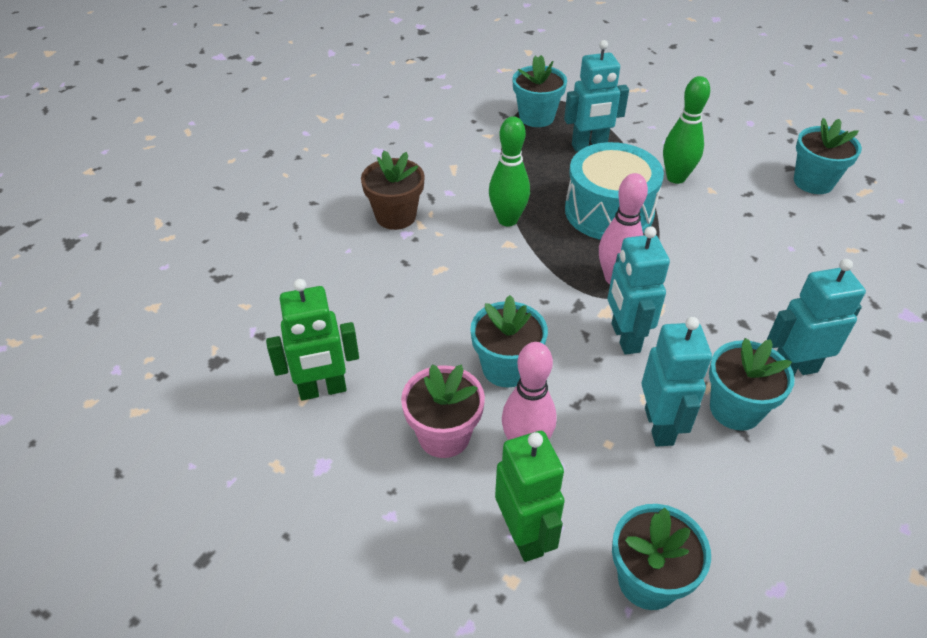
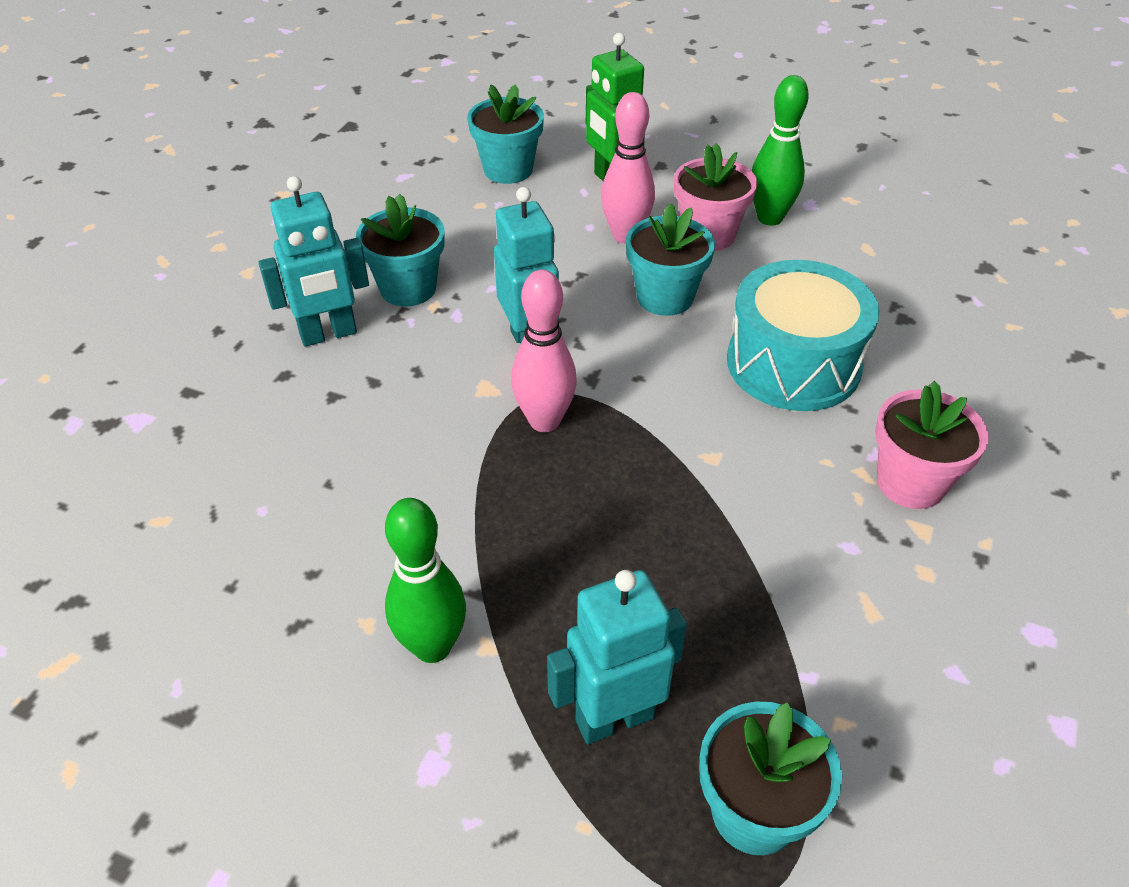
camera: 170 degrees right, 0 degrees up
green robot [266,279,359,401] -> none
brown flower pot [361,150,425,230] -> pink flower pot [875,381,989,509]
green bowling pin [489,116,530,226] -> green bowling pin moved to [752,75,809,226]
turquoise drum [565,142,664,240] -> turquoise drum moved to [727,260,879,411]
turquoise robot [642,317,712,447] -> none
turquoise flower pot [794,118,862,194] -> none

